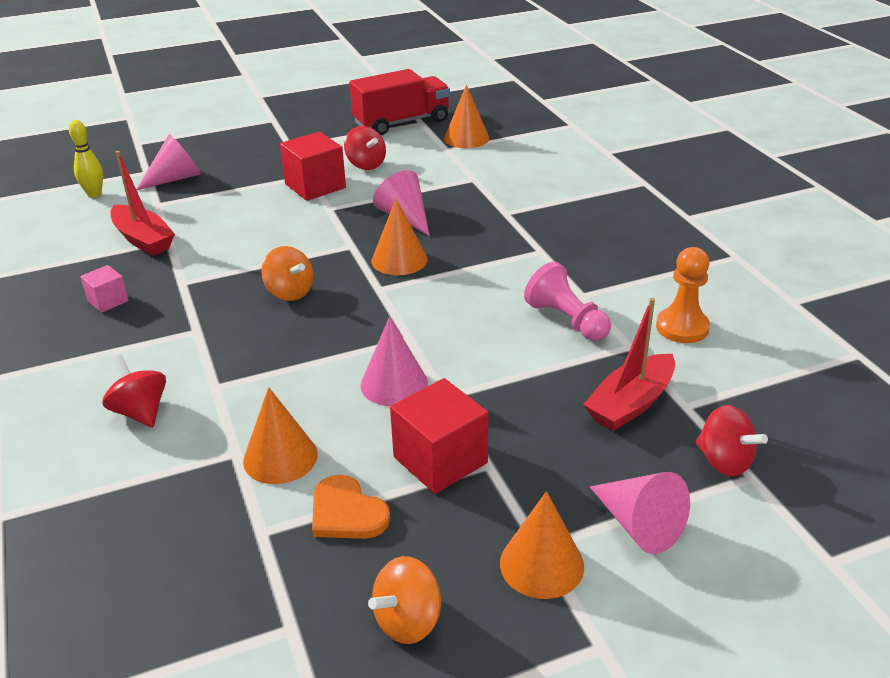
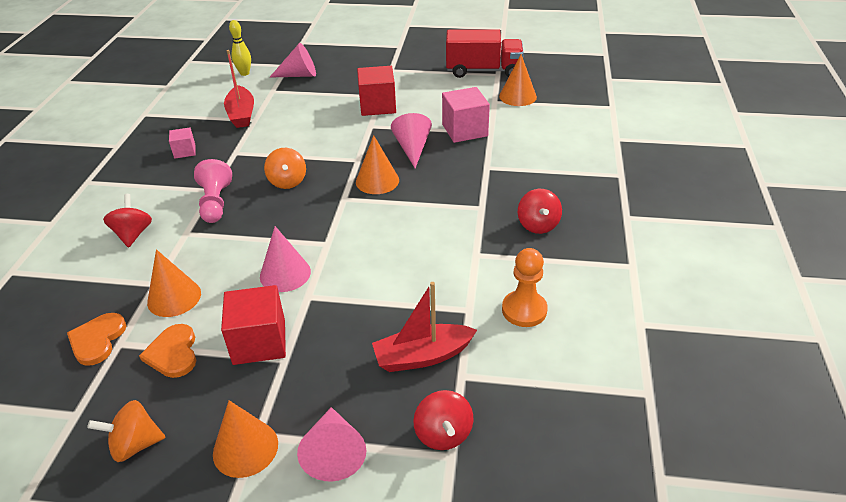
camera: 30 degrees right, 5 degrees up
red spinning top [344,126,386,170] -> red spinning top moved to [518,189,562,234]
pink pawn [524,262,611,341] -> pink pawn moved to [194,159,232,223]
none -> orange heart [67,313,126,366]
none -> pink cube [442,87,490,143]

